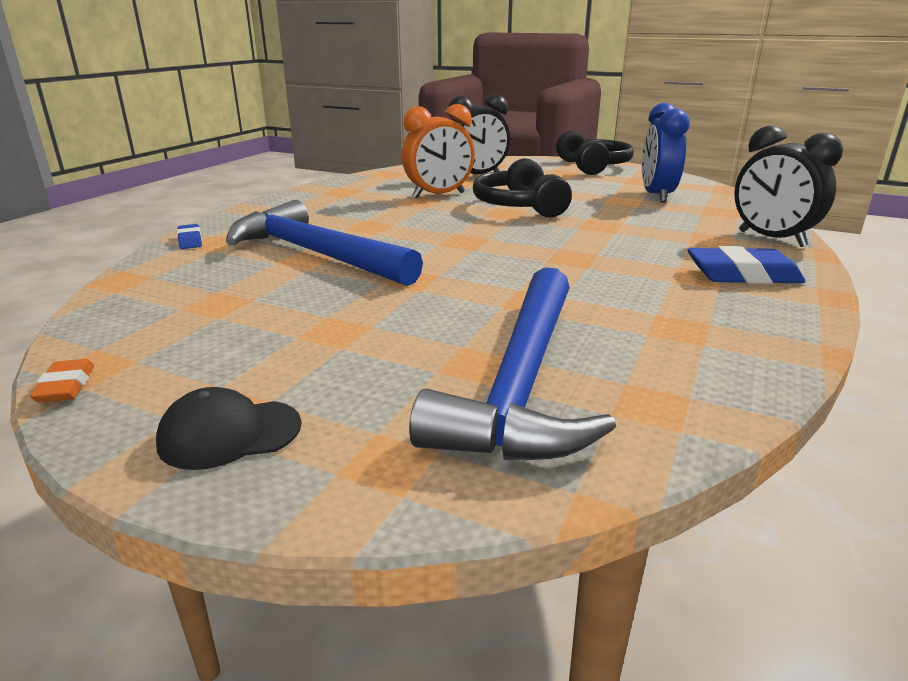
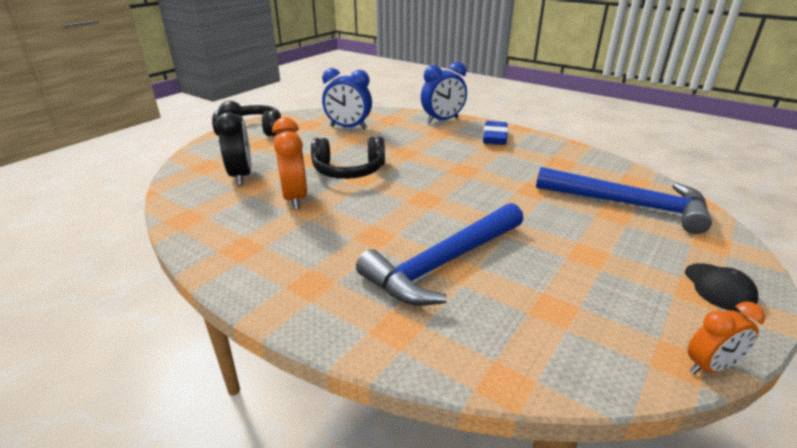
camera: 80 degrees left, 5 degrees up
orange eraser [30,359,94,403] -> orange clock [687,302,765,374]
blue eraser [177,224,202,249] -> none
black clock [734,126,843,247] -> blue clock [421,62,467,123]

